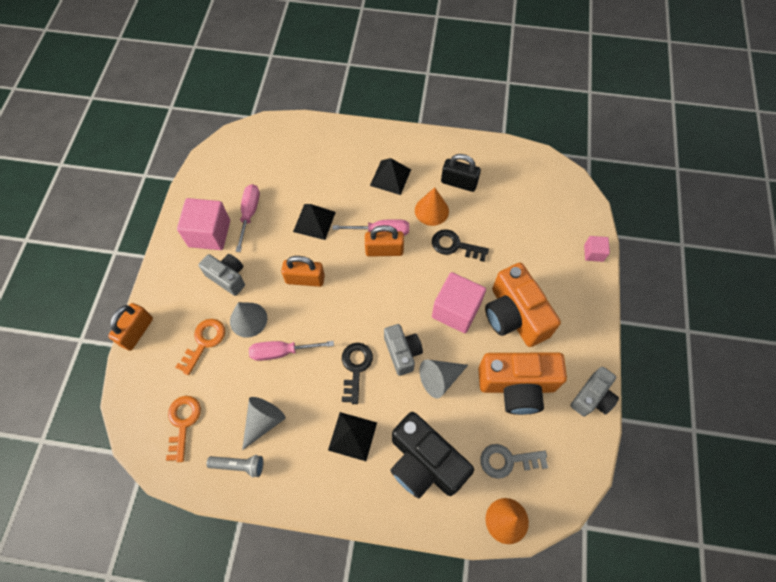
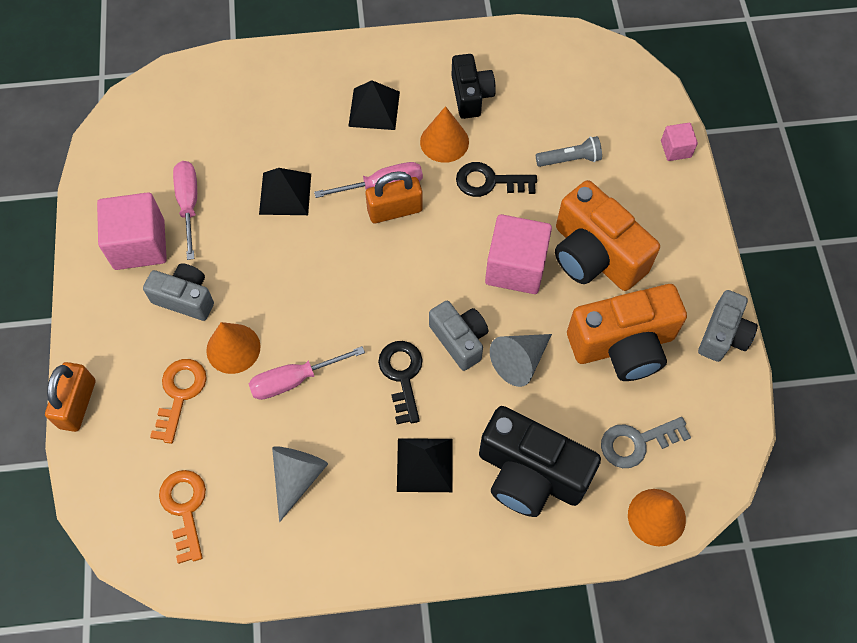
camera: 15 degrees left, 0 degrees up
grey flashlight [207,455,263,478] -> grey flashlight moved to [536,136,602,167]
grey cone [230,302,267,338] -> orange cone [206,322,260,374]
orange padlock [281,256,325,287] -> none
black padlock [441,154,481,192] -> black camera [451,54,496,119]

